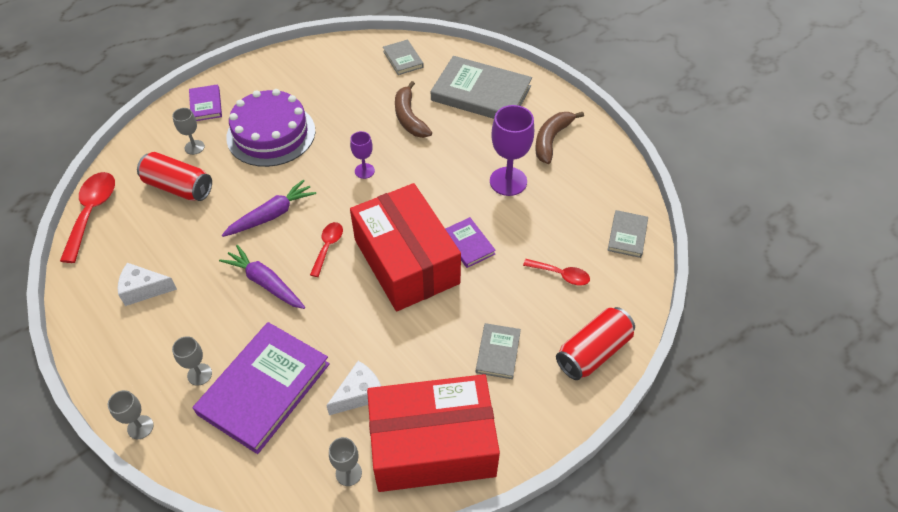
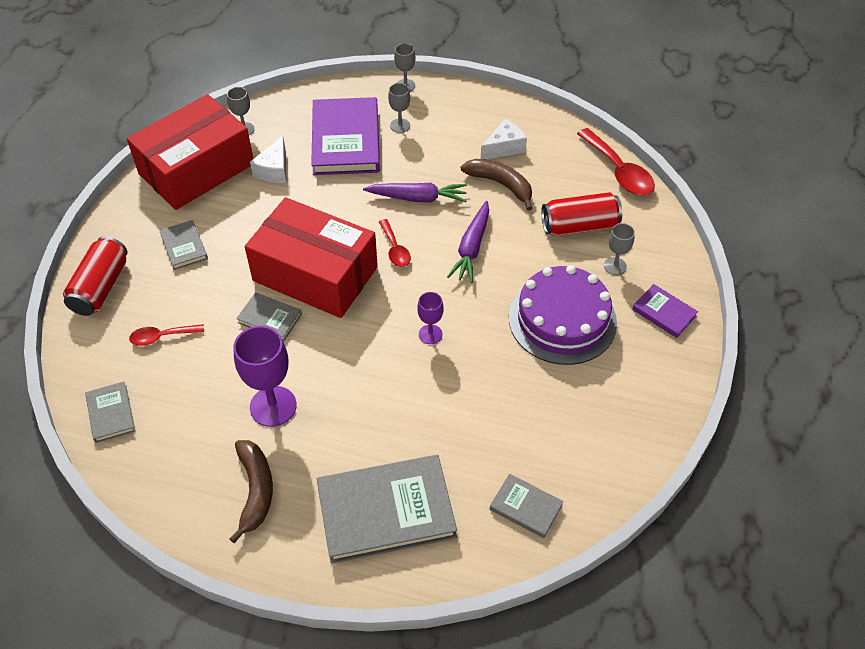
camera: 145 degrees right, 0 degrees up
brown banana [395,81,432,138] -> brown banana moved to [461,159,532,211]
purple book [445,217,496,268] -> grey book [236,293,302,341]

